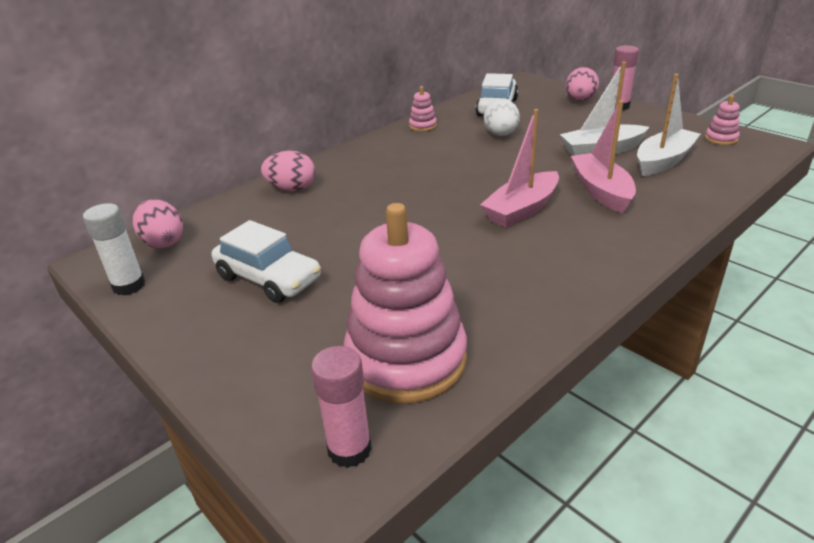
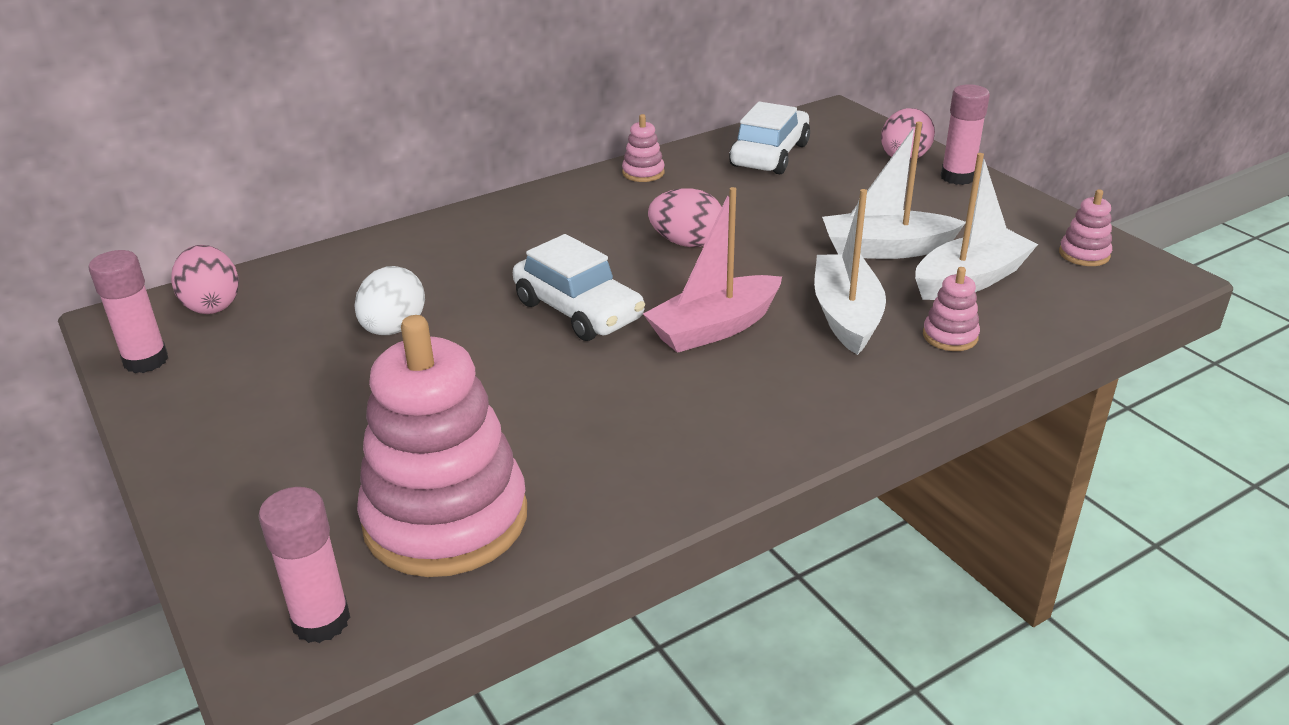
camera: 10 degrees right, 0 degrees up
white glue stick [83,203,146,295] -> pink glue stick [89,250,168,373]
white car [212,220,321,303] -> white car moved to [513,234,645,341]
pink egg [261,151,315,191] -> pink egg moved to [648,188,722,247]
white egg [484,99,520,136] -> white egg moved to [354,266,425,335]
pink boat [571,100,636,213] -> white boat [814,189,886,355]
none -> pink stacking toy [923,267,980,351]

